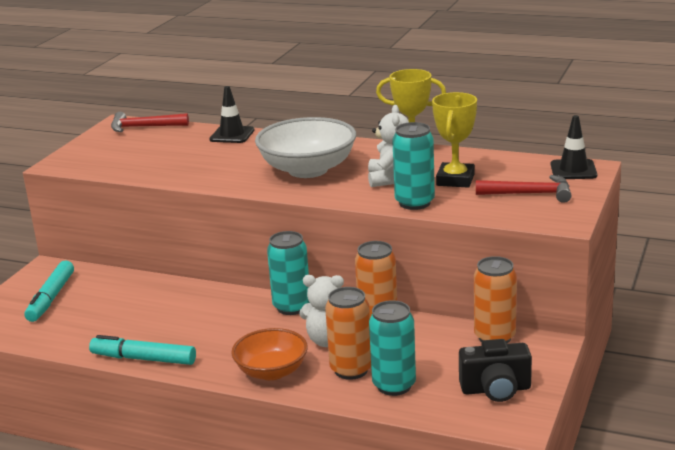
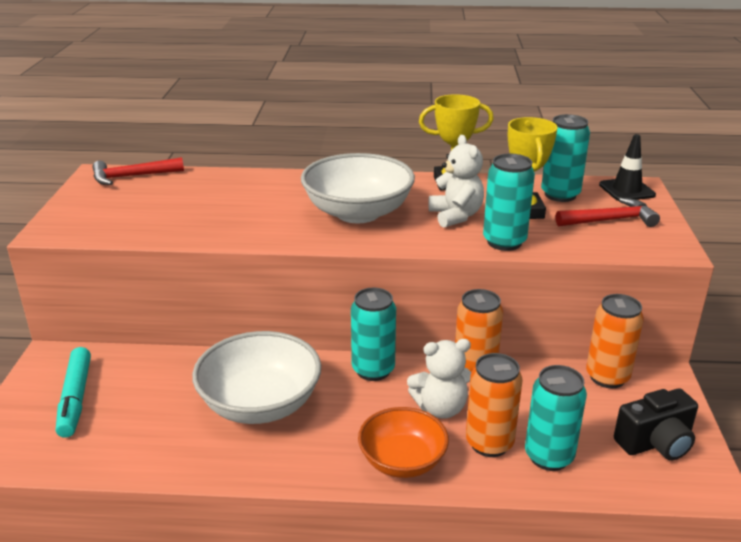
camera: 20 degrees left, 5 degrees up
turquoise marker [89,335,196,365] -> none
black traffic cone [209,86,254,143] -> none
none -> white bowl [192,331,321,424]
none -> turquoise can [541,114,590,202]

